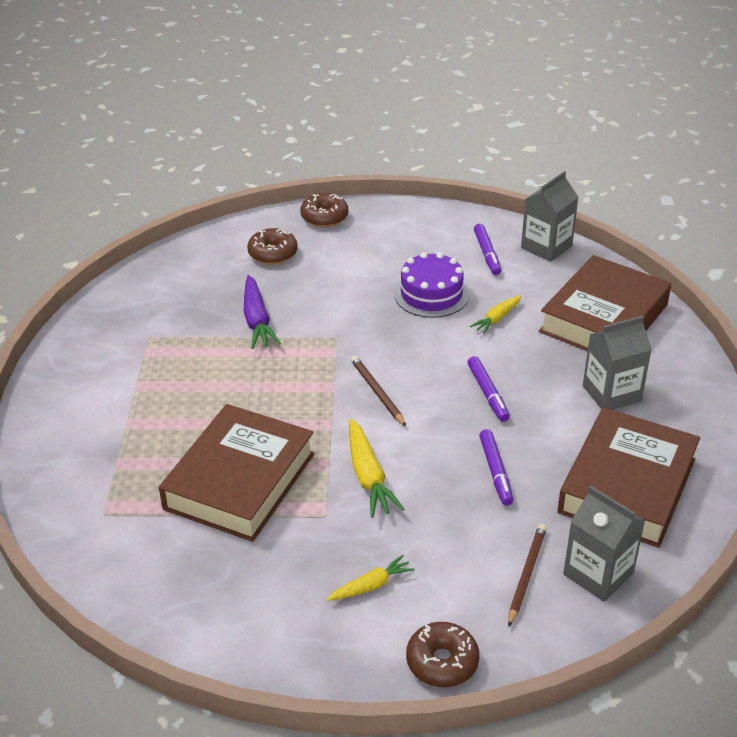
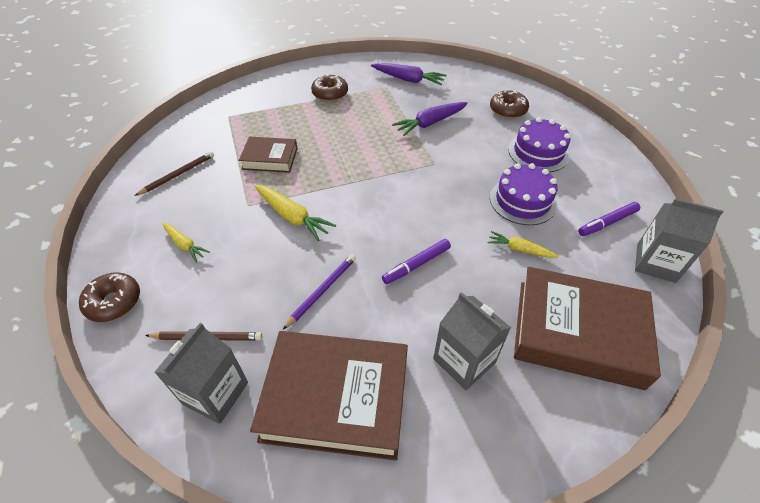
camera: 70 degrees right, 10 degrees up
brown book [159,404,315,542] -> brown book [239,137,298,173], size x0.55
brown donut [300,193,348,227] -> brown donut moved to [311,74,348,102]
yellow carrot [349,419,404,518] -> yellow carrot turned 105 degrees counterclockwise [254,185,336,241]
brown pencil [351,355,406,426] -> brown pencil moved to [134,151,214,196]
purple marker [479,429,513,506] -> purple pencil [283,255,356,330]
none -> purple carrot [371,63,447,85]
none -> purple cake [508,117,571,172]

